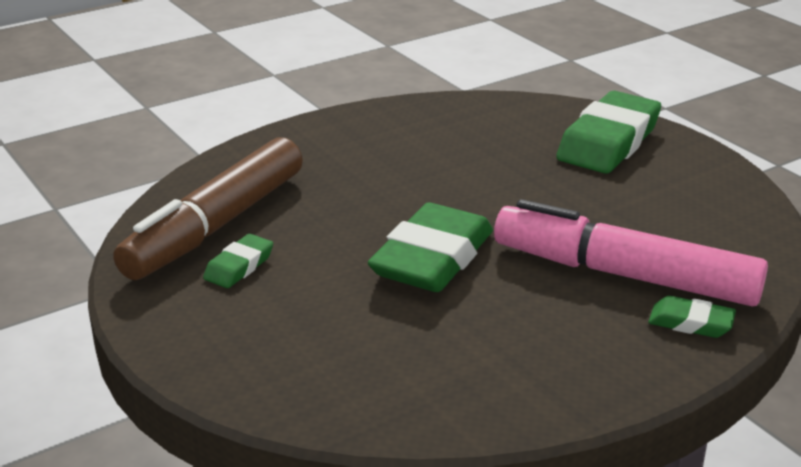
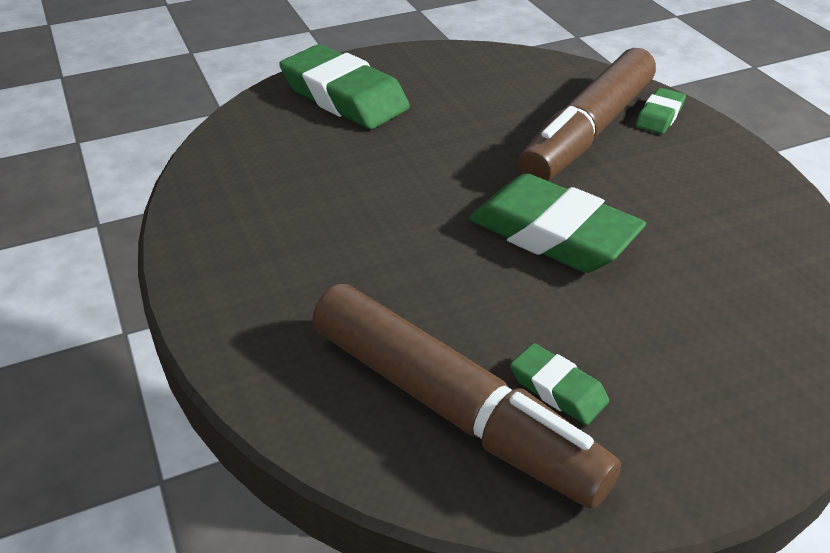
camera: 80 degrees left, 10 degrees up
pink marker [494,199,768,307] -> brown marker [518,48,656,181]

